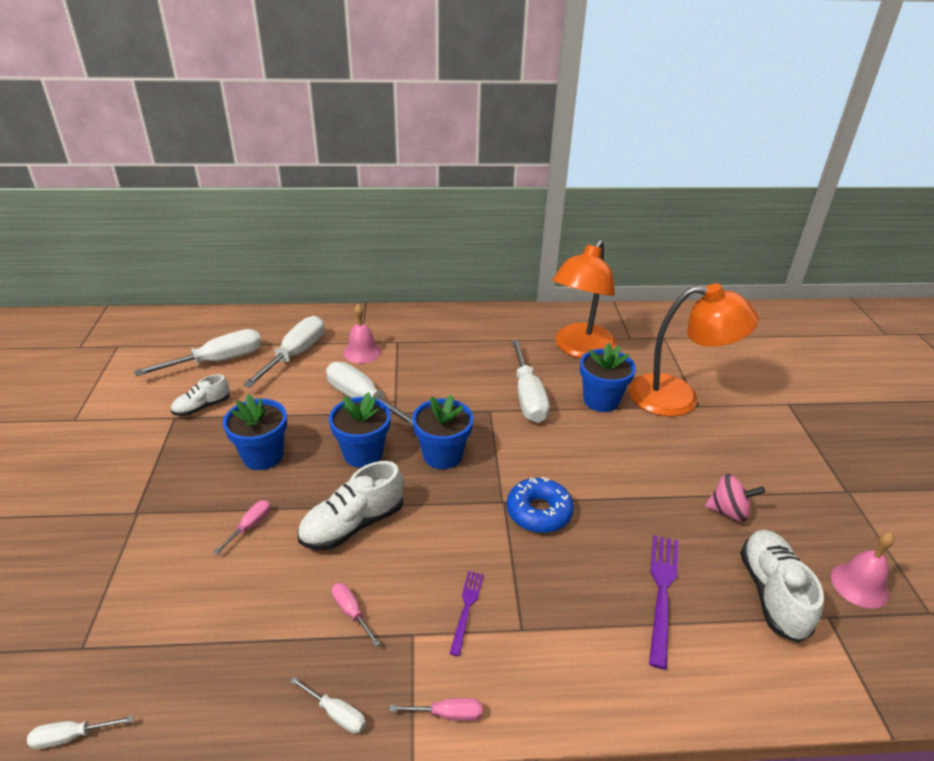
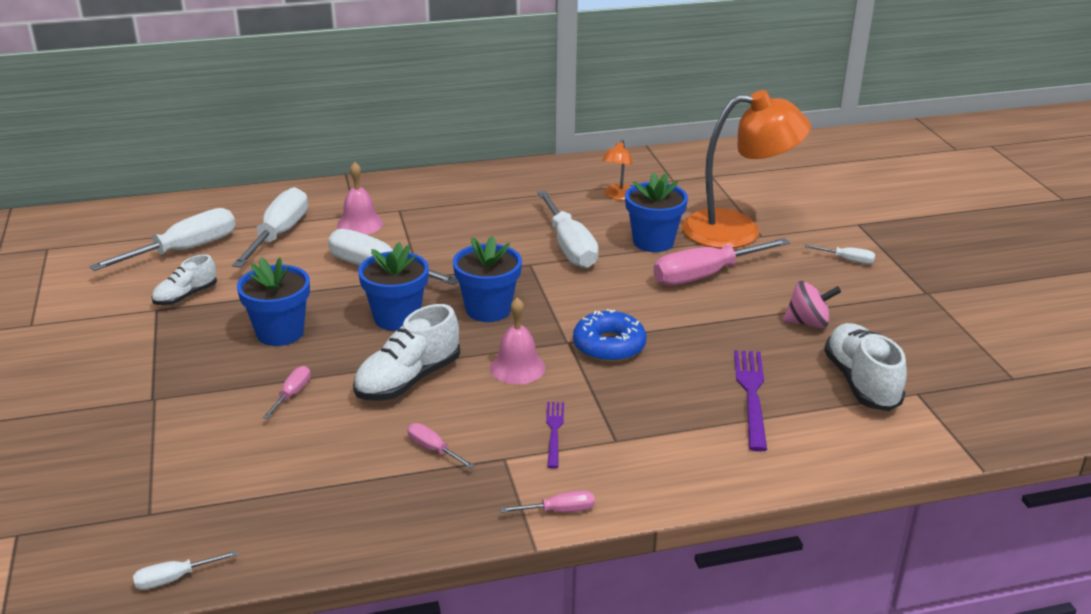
camera: 10 degrees left, 5 degrees down
white screwdriver [290,677,366,734] -> white screwdriver moved to [804,244,875,264]
orange lamp [553,240,616,358] -> orange lamp [602,139,633,200], size x0.44
pink bell [831,532,895,608] -> pink bell moved to [490,297,545,384]
none -> pink screwdriver [653,238,790,285]

